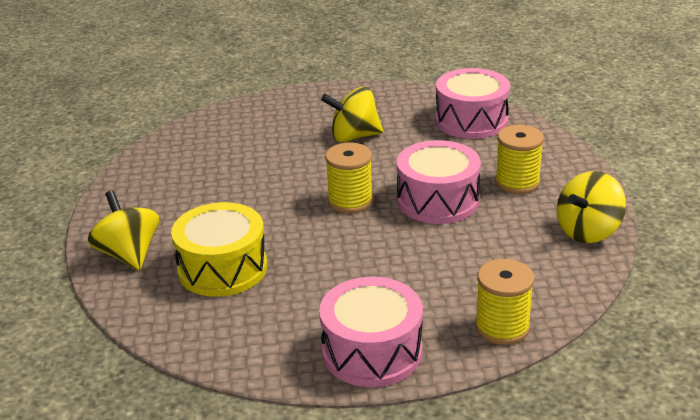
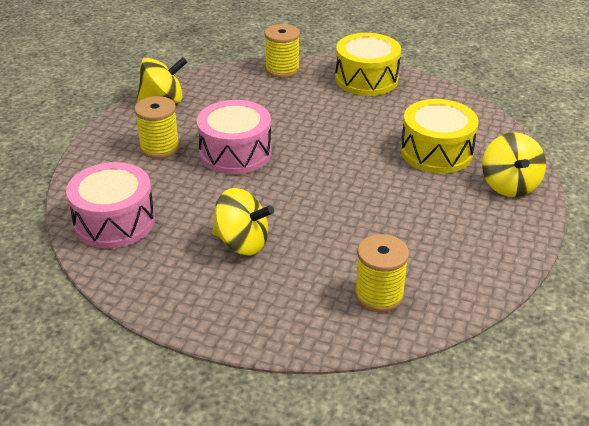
camera: 155 degrees left, 5 degrees up
pink drum [319,277,423,387] -> yellow drum [335,33,401,96]
yellow spool [325,143,373,213] -> yellow spool moved to [355,234,409,312]

